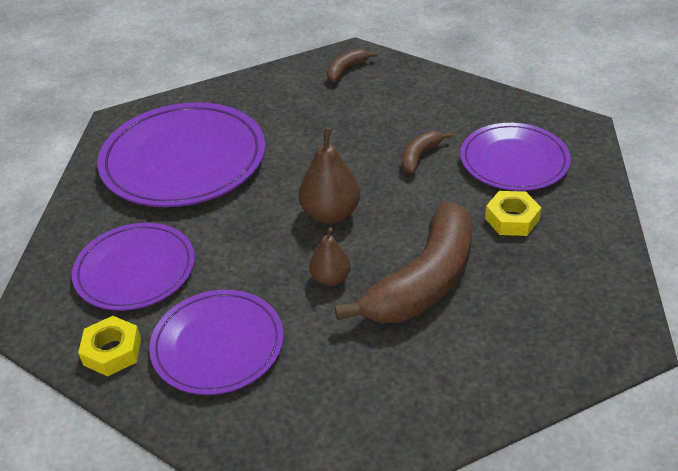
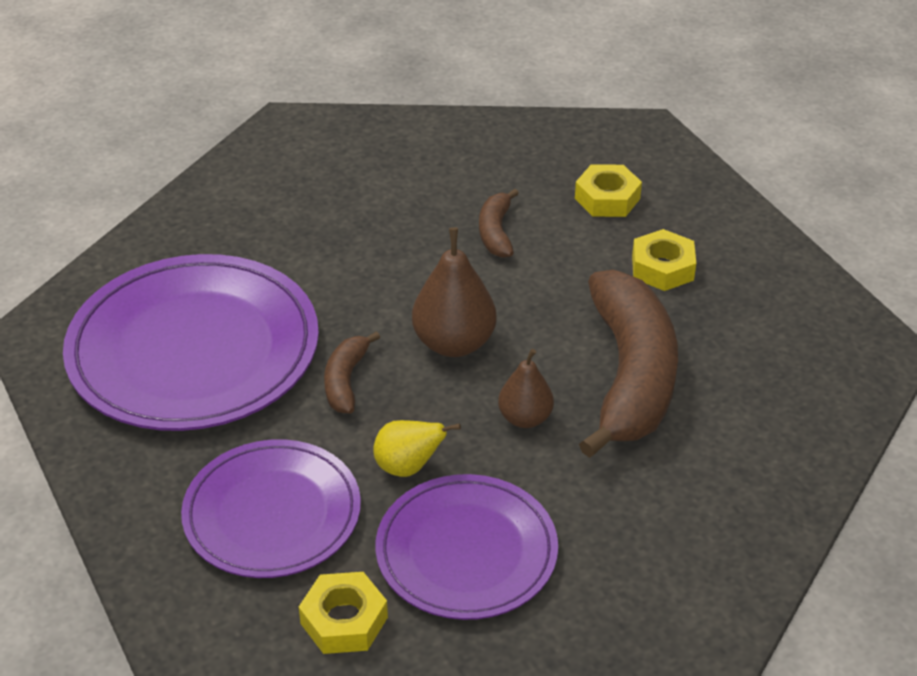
camera: 35 degrees left, 0 degrees up
brown banana [327,49,377,82] -> brown banana moved to [324,331,380,413]
purple plate [460,123,571,191] -> yellow nut [575,165,642,217]
none -> yellow pear [373,420,461,477]

